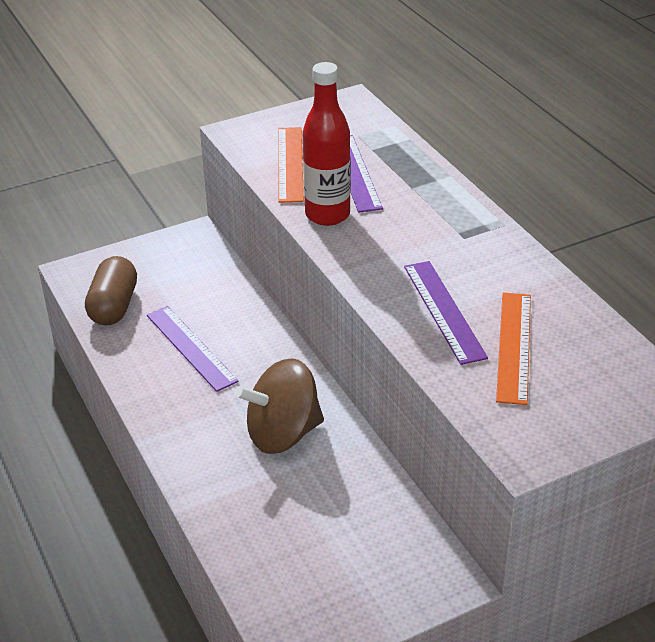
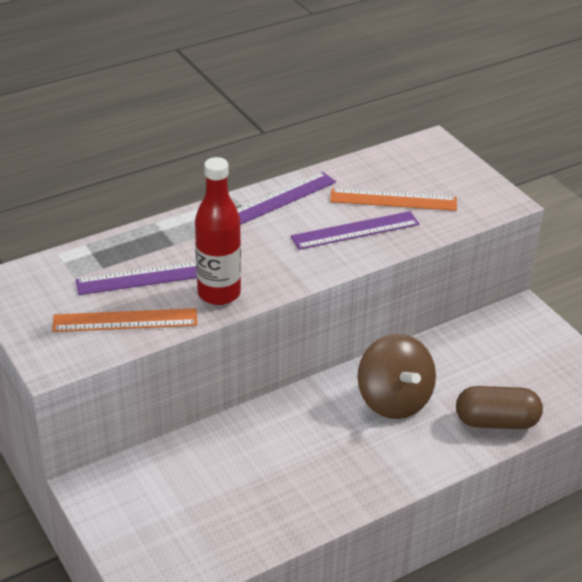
camera: 95 degrees left, 0 degrees up
brown capsule [85,256,137,326] -> brown capsule moved to [456,386,543,429]
purple ruler [147,306,239,392] -> purple ruler moved to [237,172,336,225]

